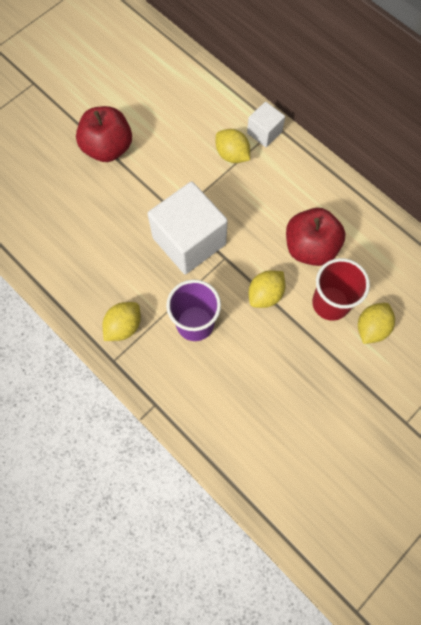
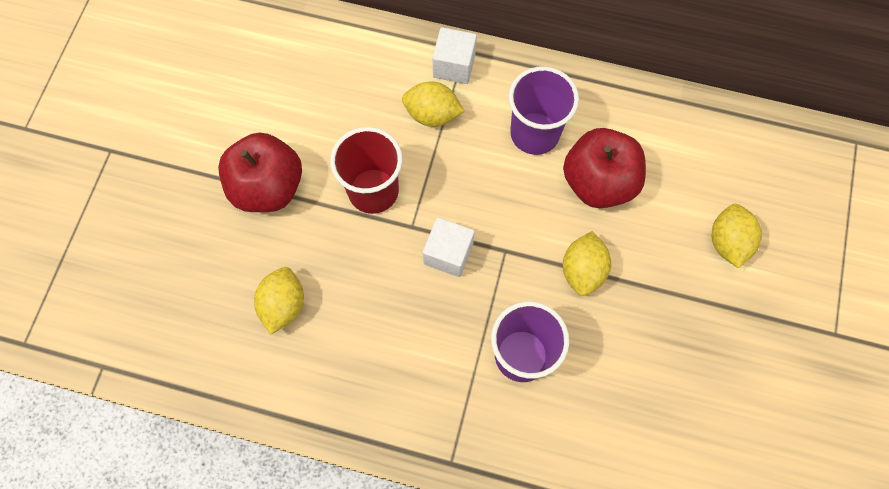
camera: 30 degrees left, 0 degrees up
yellow lemon [102,302,141,341] -> yellow lemon moved to [254,267,304,334]
white cube [147,181,228,274] -> white cube [423,217,475,277], size x0.51
red cup [312,258,370,321] -> red cup moved to [330,127,403,214]
none -> purple cup [509,66,579,155]

